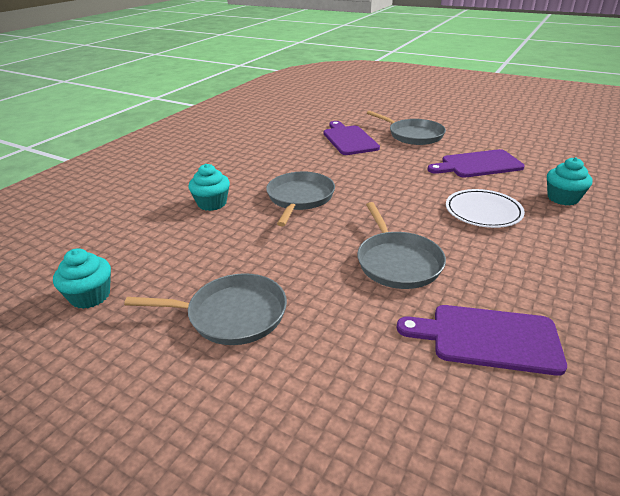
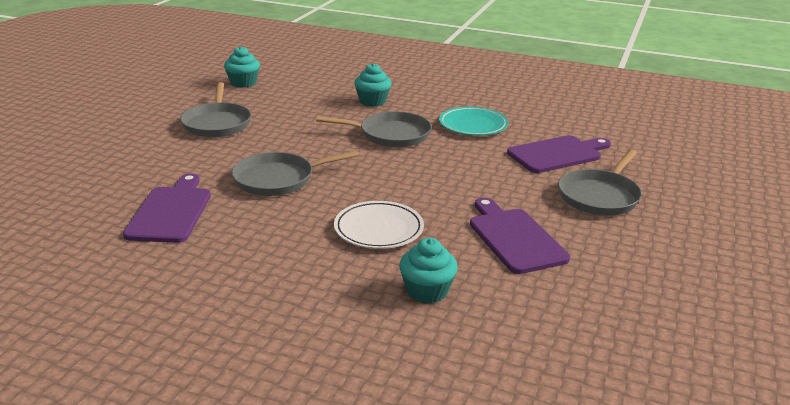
camera: 80 degrees right, 5 degrees down
none -> turquoise plate [439,107,509,136]

